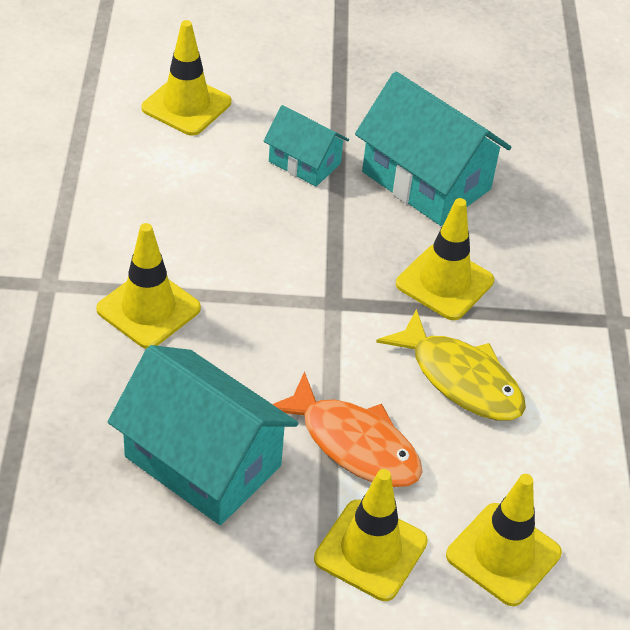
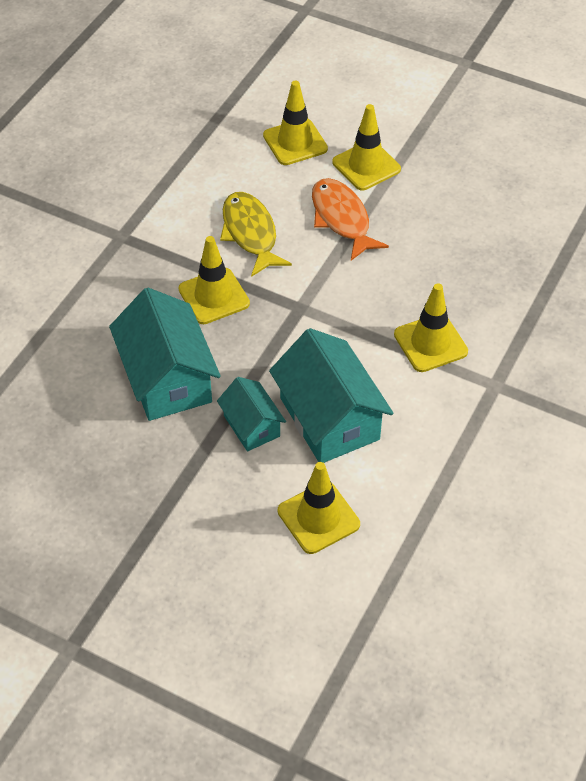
camera: 150 degrees left, 5 degrees up
turquoise house [108,345,299,525] -> turquoise house moved to [269,328,393,463]

